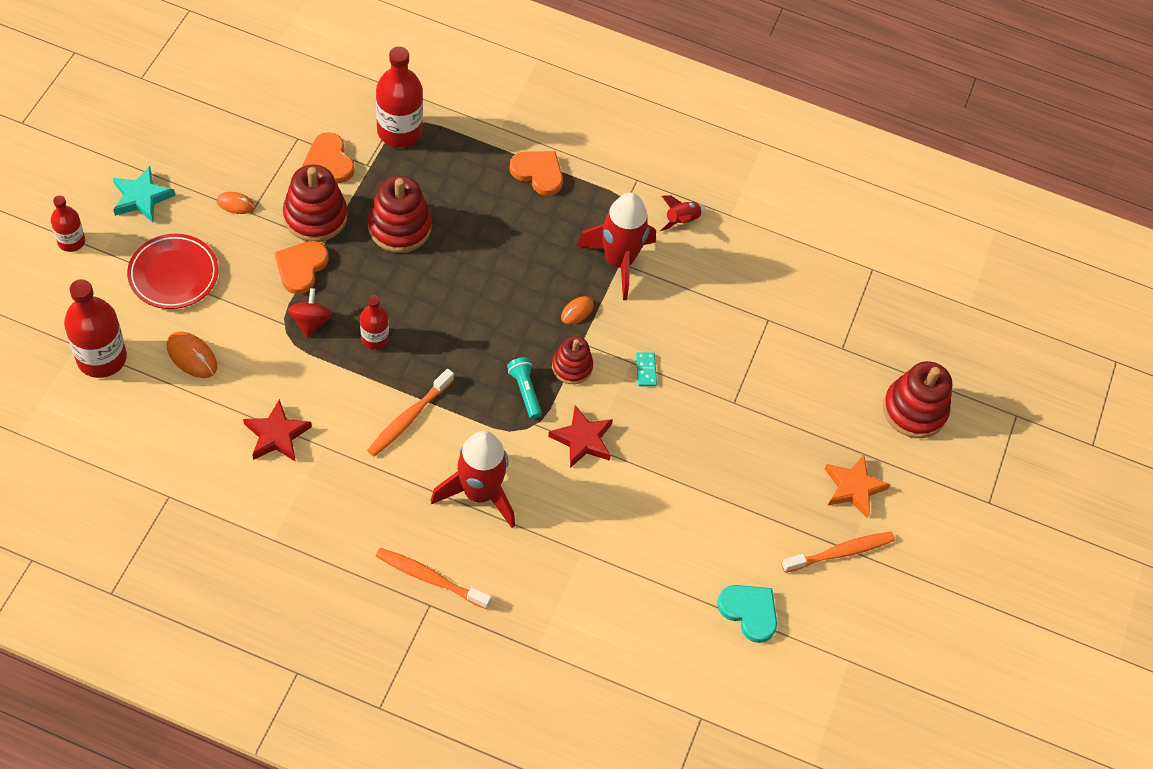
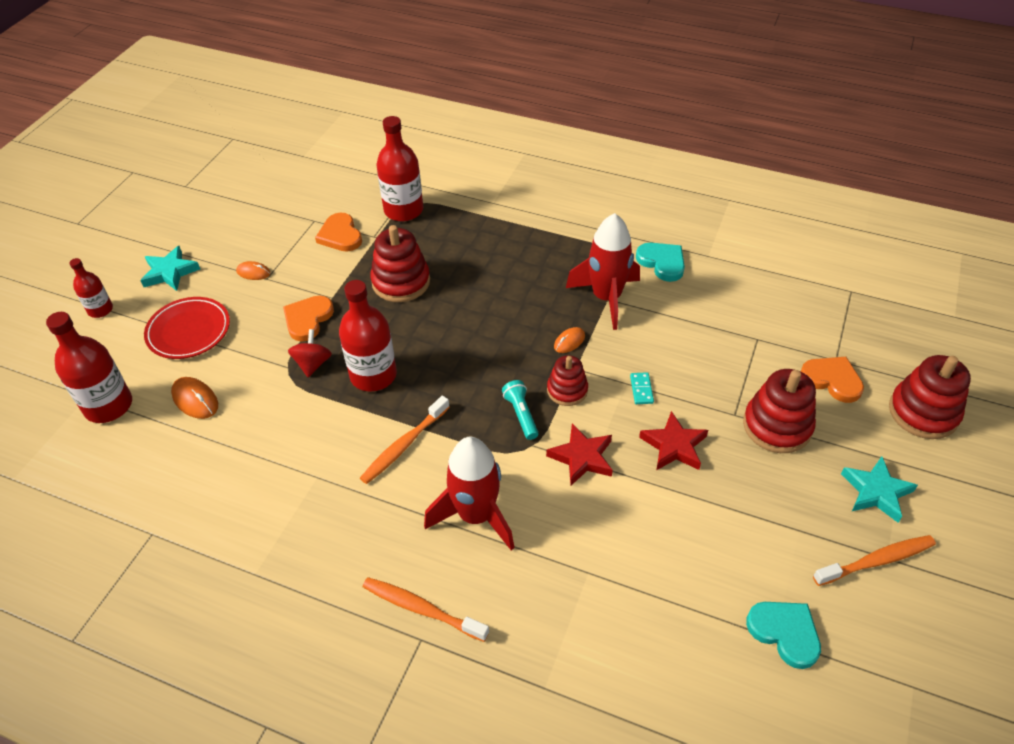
camera: 10 degrees right, 10 degrees down
red star [243,399,312,462] -> red star moved to [639,411,708,470]
red stacking toy [283,165,347,242] -> red stacking toy moved to [743,369,816,453]
red bottle [360,295,389,350] -> red bottle [339,280,397,392], size x1.75
orange heart [509,151,563,196] -> orange heart moved to [801,357,864,403]
red rocket [658,195,705,232] -> turquoise heart [636,243,685,282]
orange star [825,455,891,518] -> turquoise star [841,456,918,523]

